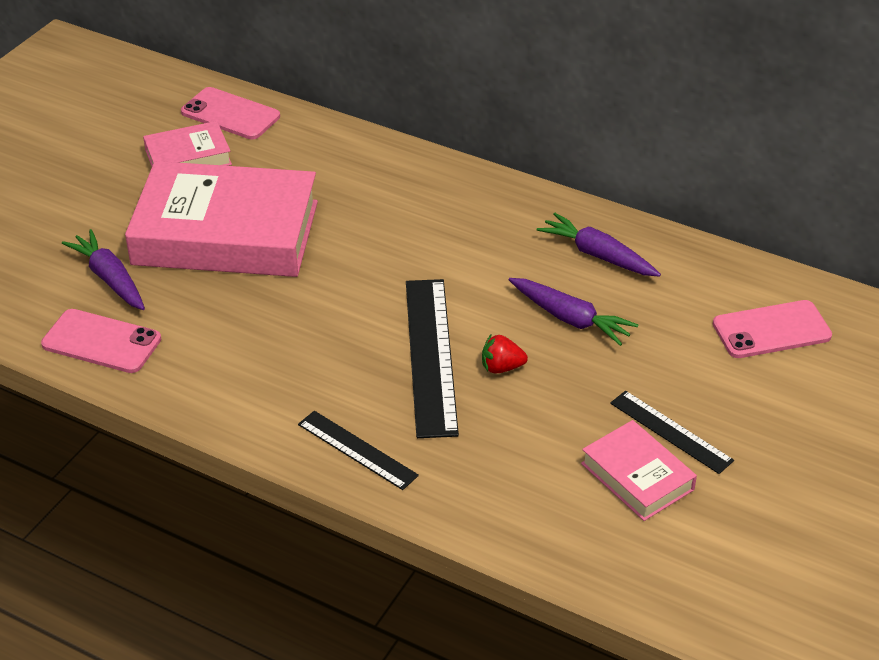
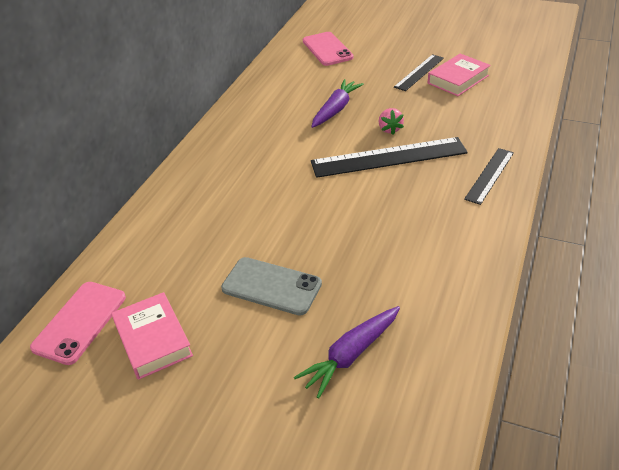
camera: 95 degrees left, 0 degrees up
pink phone [41,309,161,373] -> none
pink book [125,161,318,277] -> grey phone [221,257,322,316]
red strawberry [482,335,528,373] -> pink strawberry [379,108,404,135]
purple carrot [537,213,661,277] -> none

